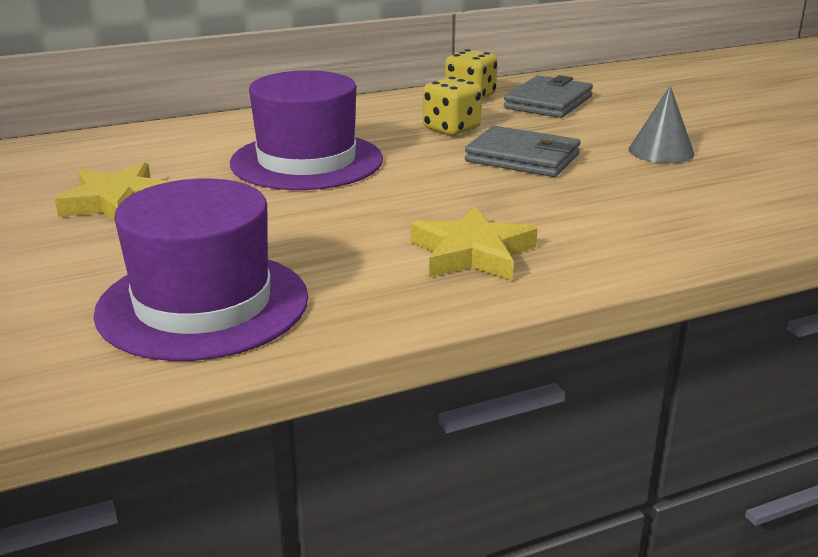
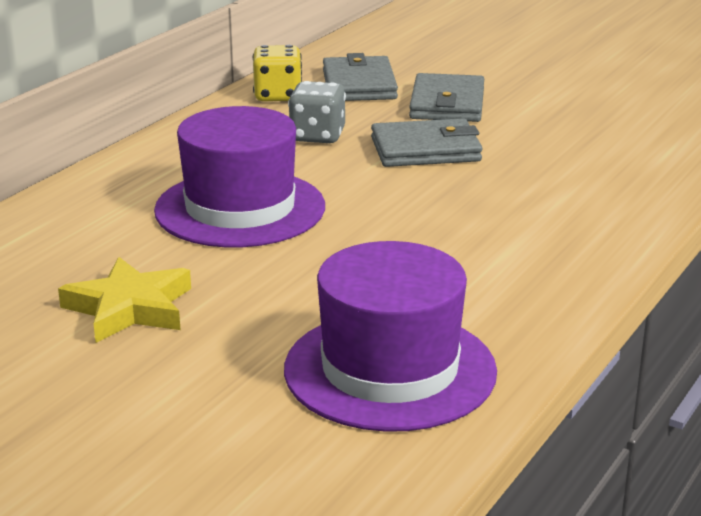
camera: 35 degrees left, 0 degrees up
yellow star [411,206,538,281] -> none
yellow dice [423,77,482,135] -> grey dice [288,81,346,143]
grey cone [629,86,694,163] -> none
none -> grey wallet [409,73,484,122]

